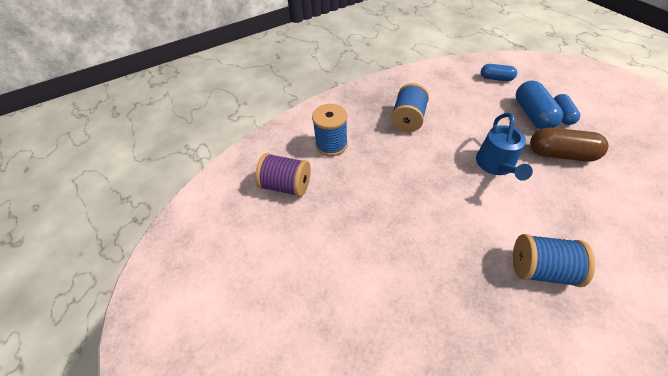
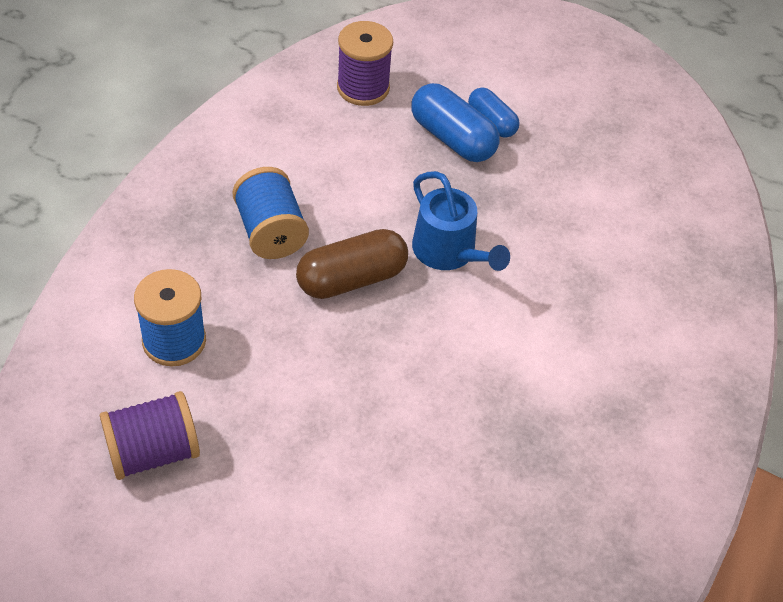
camera: 45 degrees left, 0 degrees up
blue capsule [481,64,517,81] -> purple spool [337,21,393,106]
blue spool [513,234,595,287] -> none
brown capsule [530,128,608,162] -> brown capsule moved to [296,229,408,299]

